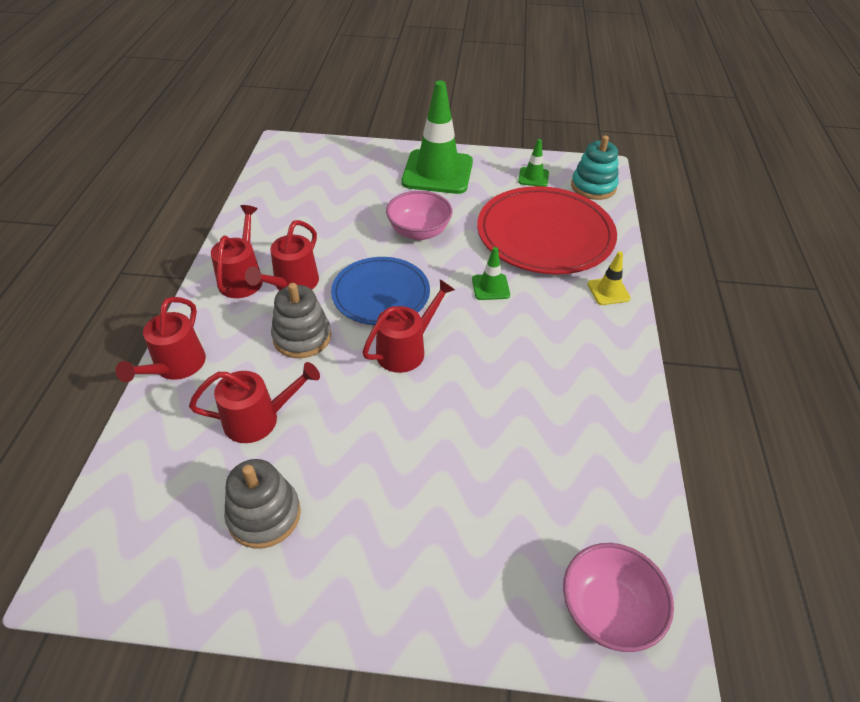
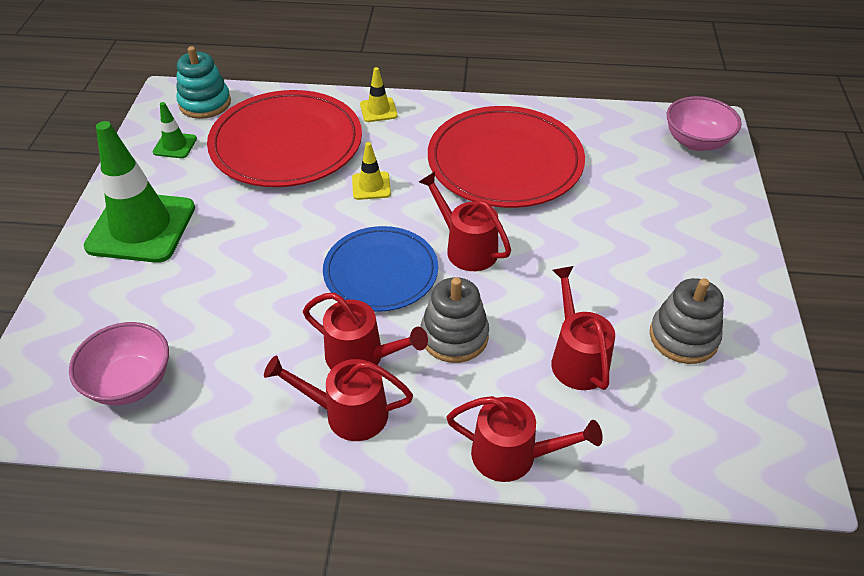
camera: 90 degrees left, 0 degrees up
pink bowl [386,191,452,240] -> pink bowl moved to [69,322,169,405]
green traffic cone [472,247,510,300] -> yellow traffic cone [352,142,391,200]
none -> red plate [428,106,585,208]

